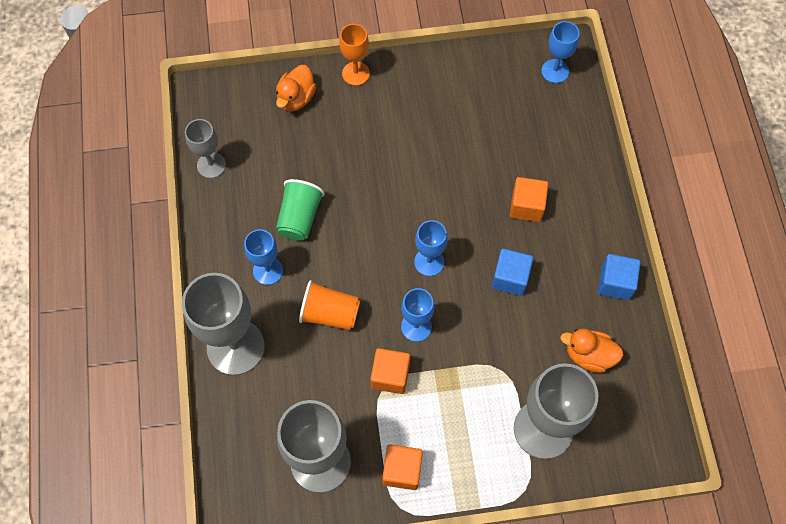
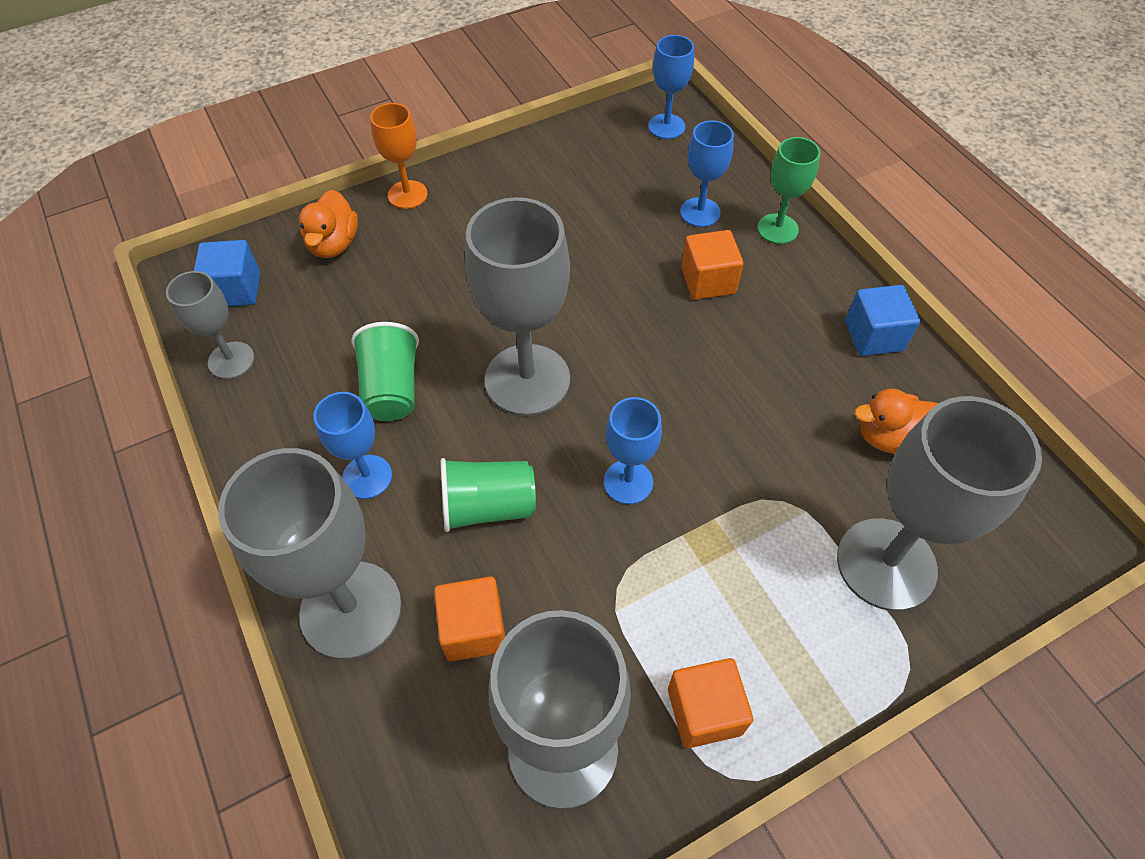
camera: 20 degrees left, 10 degrees down
orange cup [299,280,360,330] -> green cup [440,458,536,532]
orange cube [371,348,410,394] -> orange cube moved to [434,576,505,662]
blue goblet [414,220,448,276] -> blue goblet moved to [680,120,734,227]
blue cube [492,248,534,296] -> blue cube moved to [194,240,260,306]
none -> grey goblet [465,197,570,416]
none -> green goblet [757,137,820,244]

